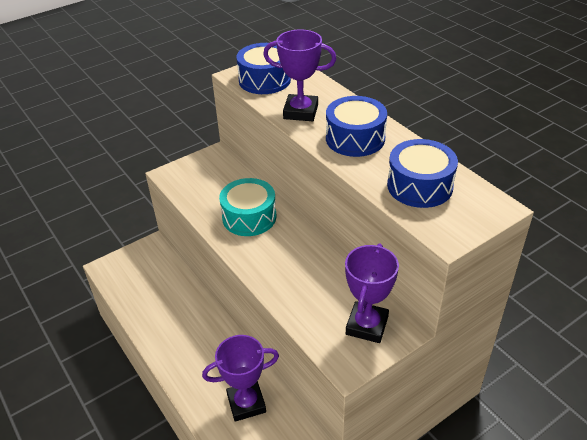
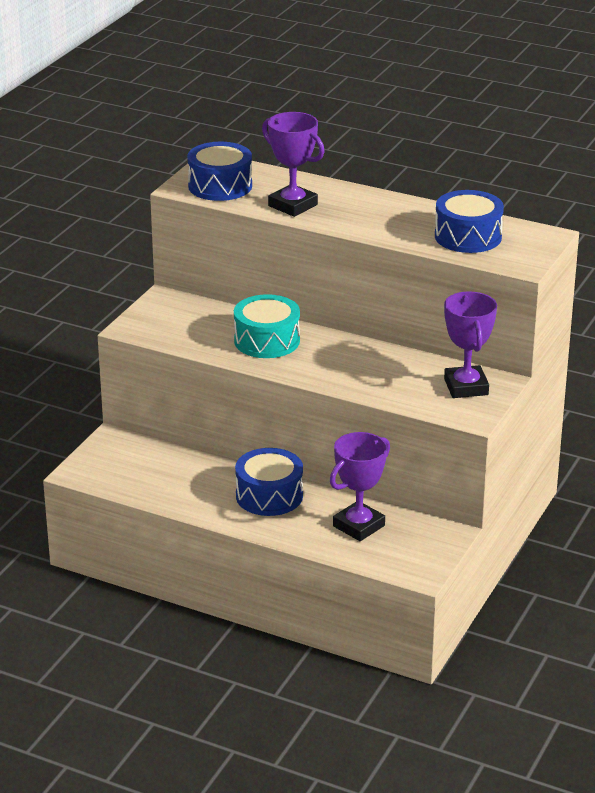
camera: 30 degrees left, 10 degrees down
purple trophy [263,30,336,121] -> purple trophy turned 60 degrees clockwise [262,112,325,217]
blue drum [326,96,387,157] -> blue drum moved to [235,448,303,516]

